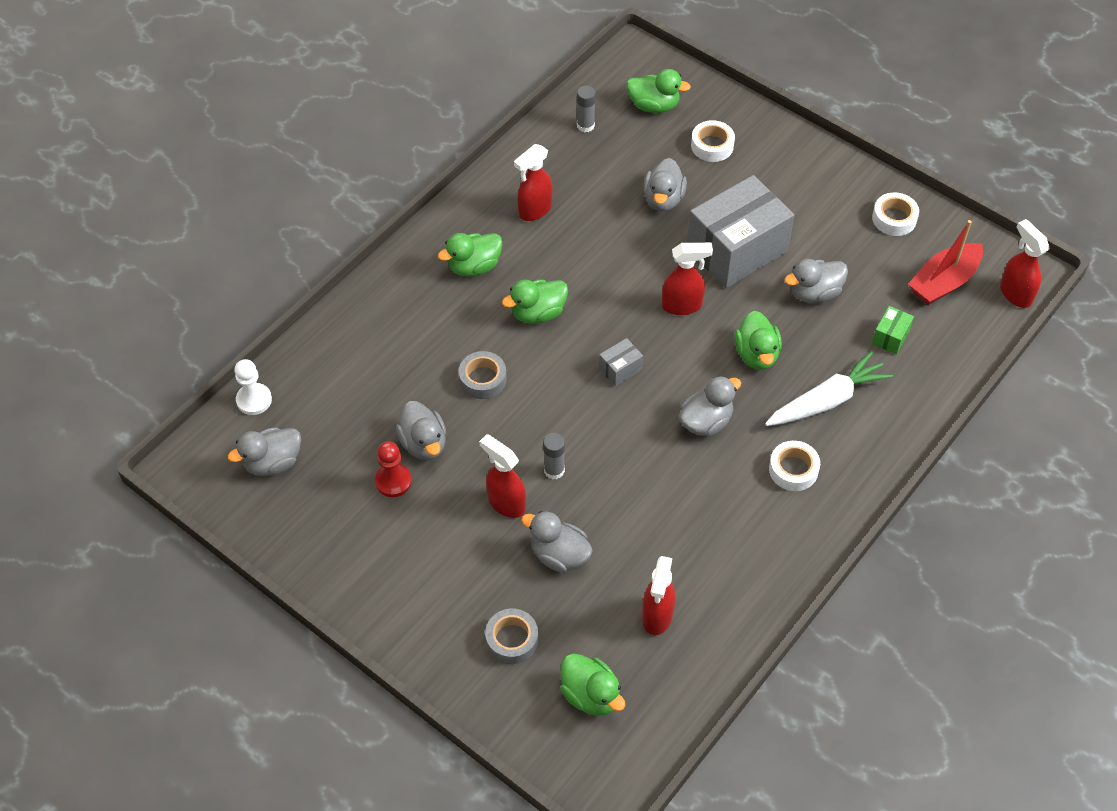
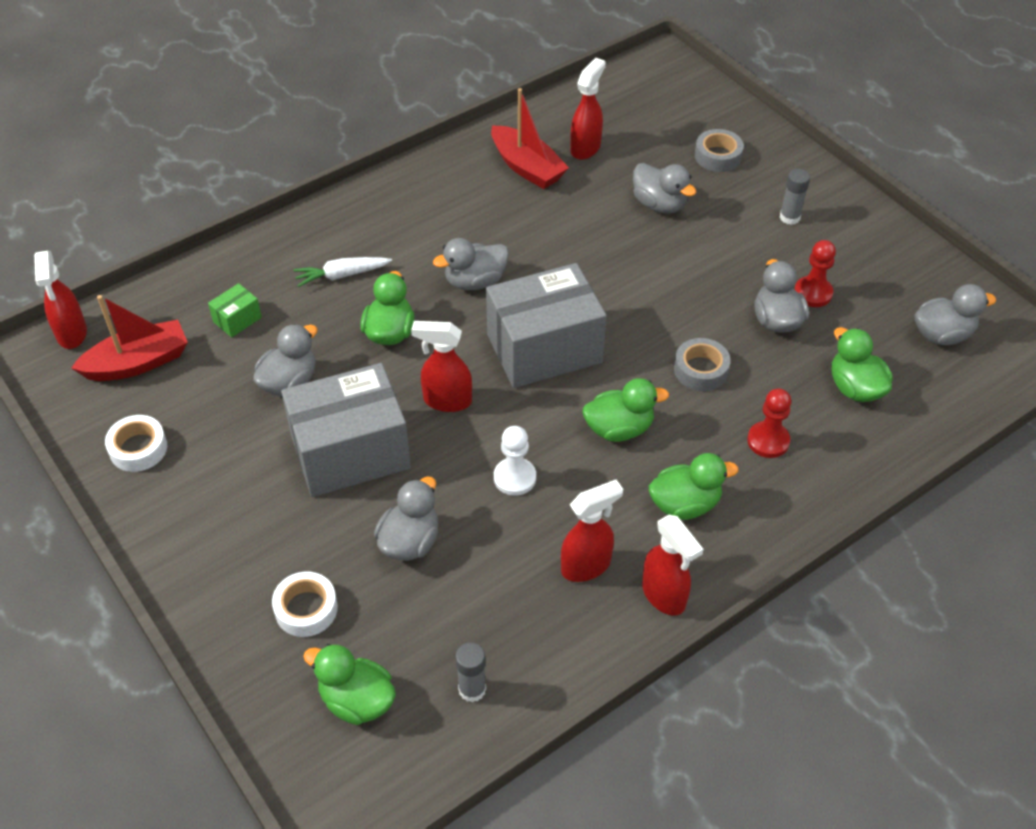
camera: 165 degrees left, 5 degrees down
white pawn [234,359,272,415] -> white pawn moved to [494,426,536,496]
red spray bottle [479,434,526,518] -> red spray bottle moved to [642,515,704,616]
grey glue stick [543,433,565,479] -> grey glue stick moved to [779,169,810,225]
green duck [560,654,625,716] -> green duck moved to [832,327,893,402]
grey box [599,338,643,386] -> grey box [486,263,607,388], size x2.45
white carrot [765,351,893,426] -> white carrot [293,257,392,287], size x0.64
white tape [769,441,820,491] -> none
grey duck [784,259,848,303] -> grey duck turned 45 degrees counterclockwise [253,324,317,396]
none -> red boat [491,88,569,189]
none -> red pawn [747,388,791,458]

